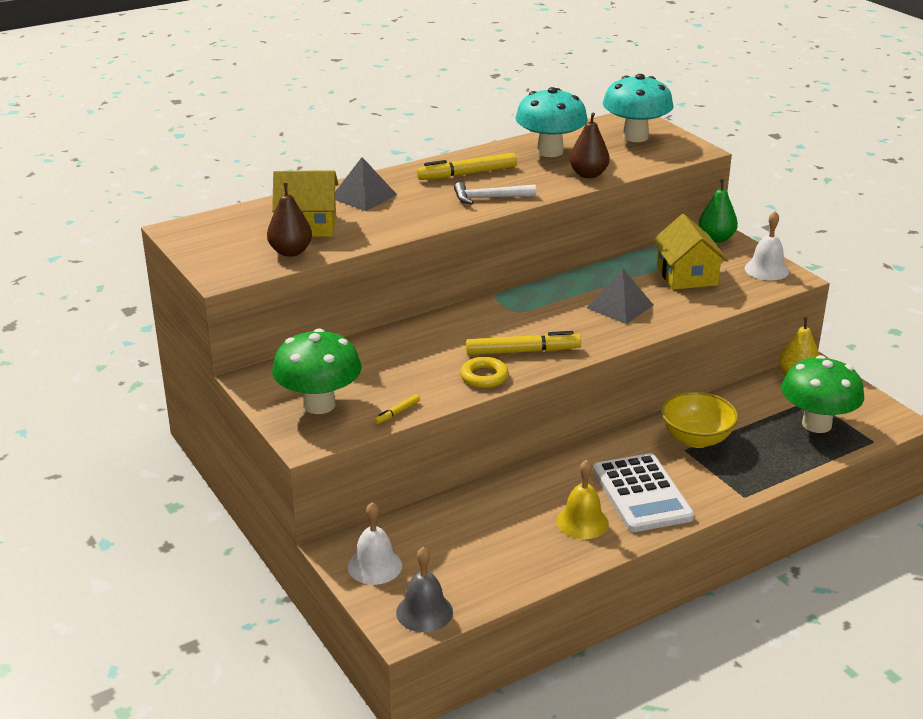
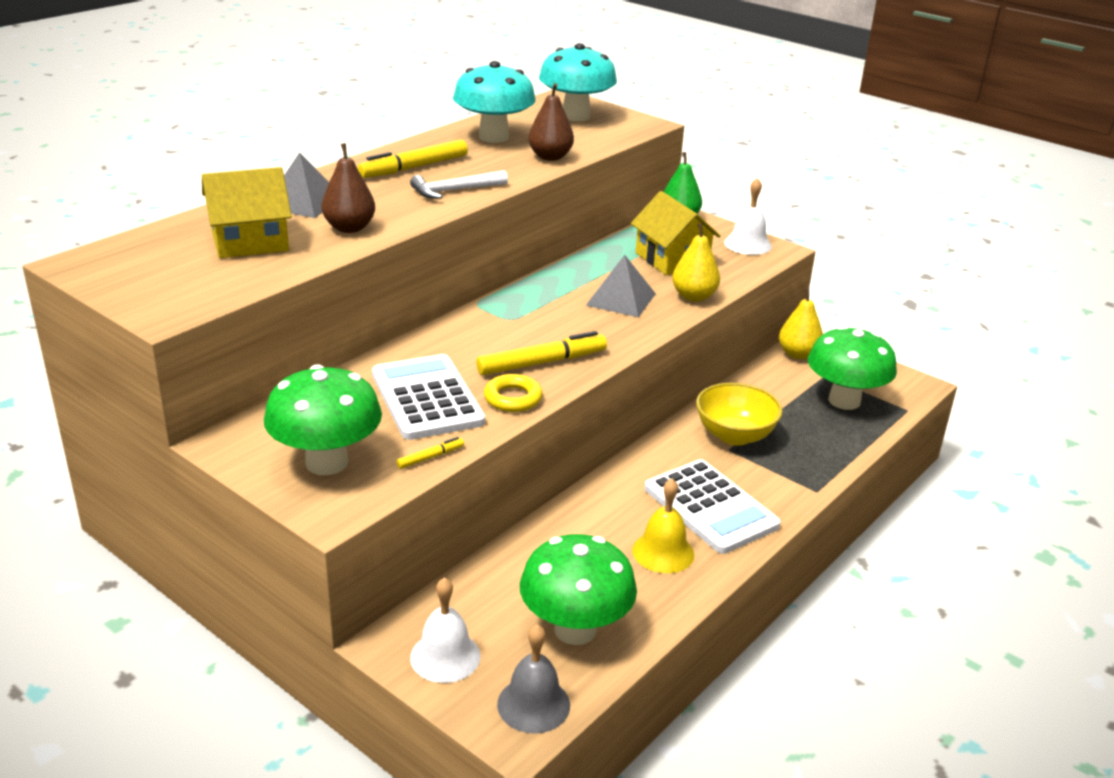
camera: 20 degrees left, 0 degrees up
brown pear [267,183,312,257] -> brown pear moved to [322,143,375,233]
yellow marker [374,394,420,424] -> yellow marker turned 150 degrees counterclockwise [396,437,464,469]
none -> white calculator [372,354,485,440]
none -> green mushroom [520,534,637,645]
none -> yellow pear [672,223,720,302]

